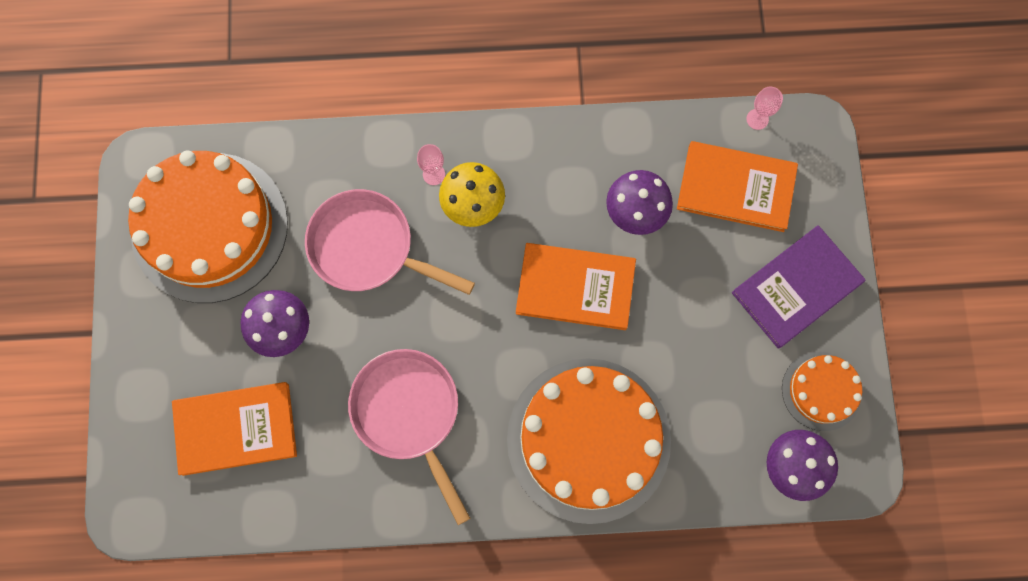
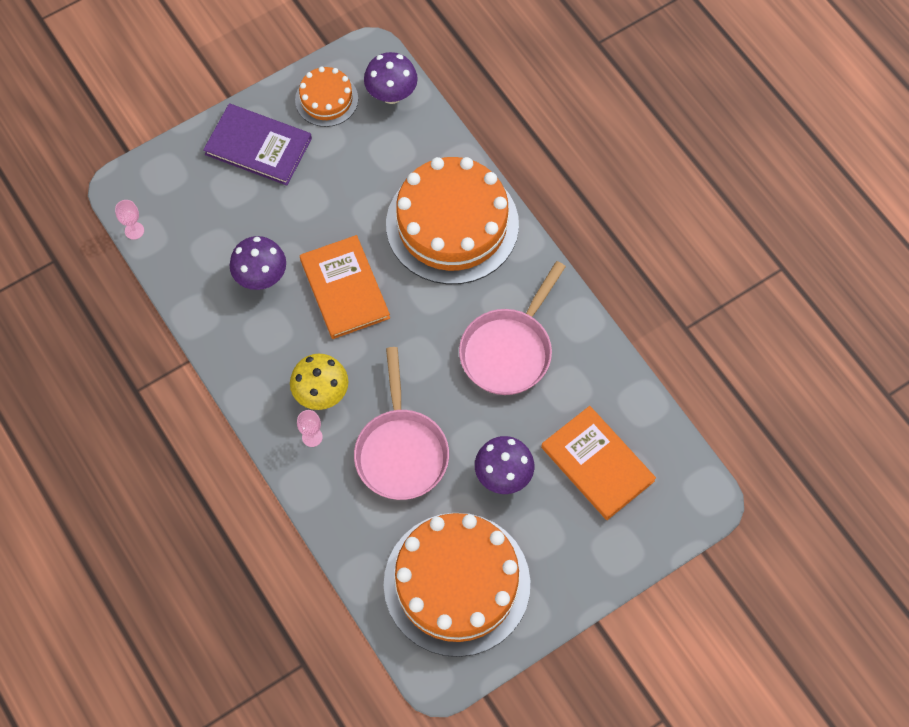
camera: 120 degrees left, 10 degrees down
orange book [677,141,798,232] -> none

